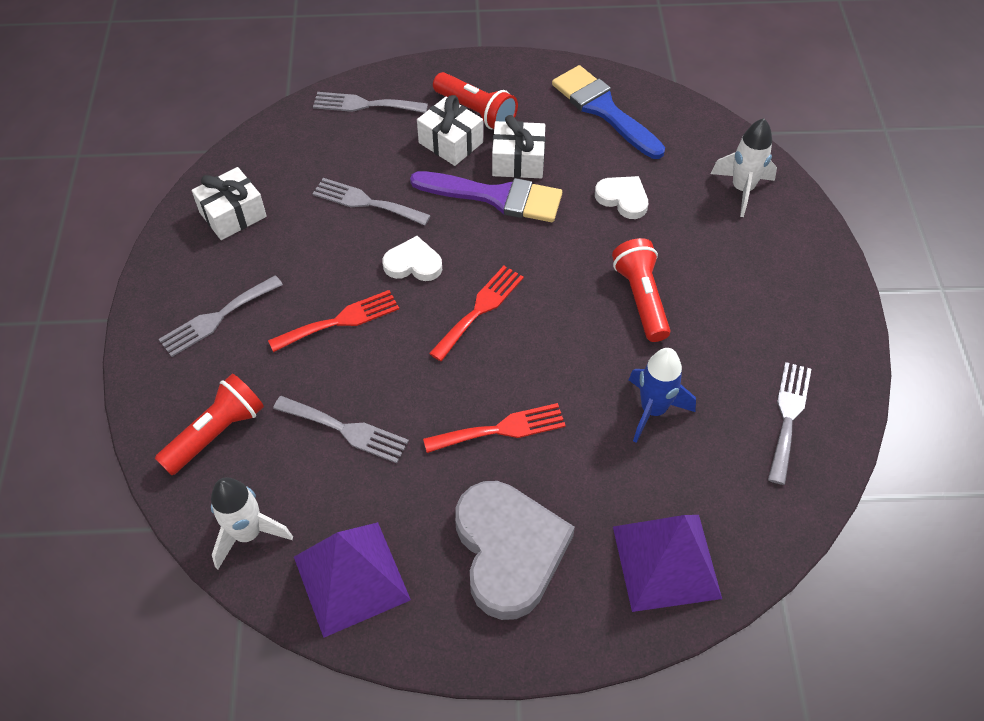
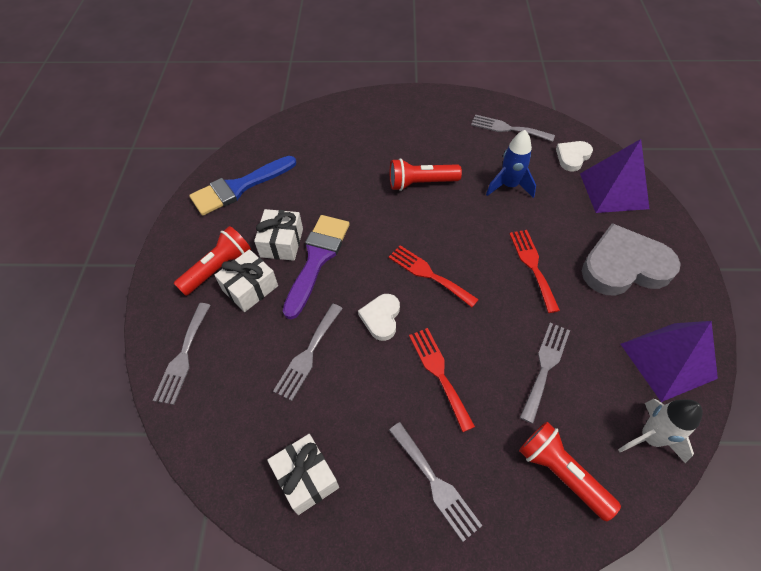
camera: 85 degrees left, 0 degrees up
white heart [595,176,648,219] -> white heart moved to [556,141,593,172]
white rocket [711,118,777,217] -> none

